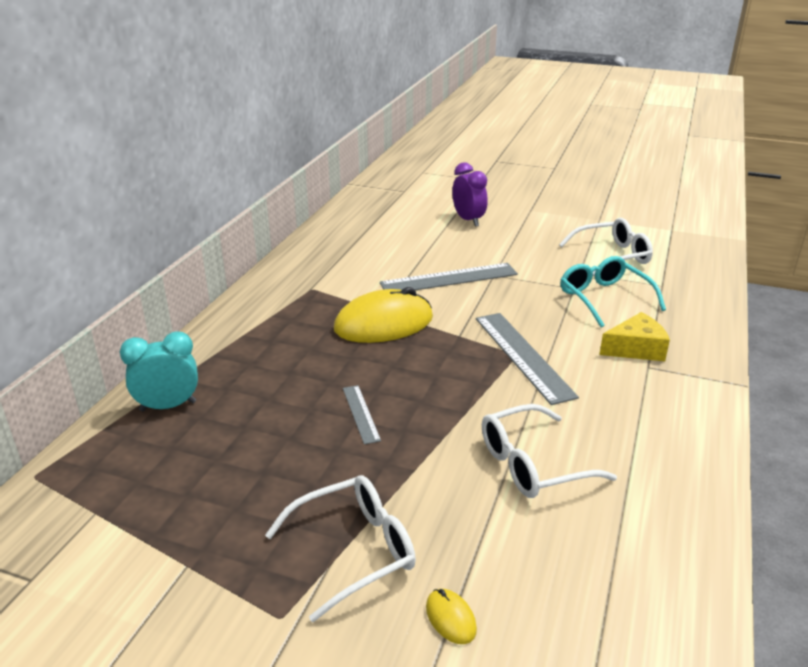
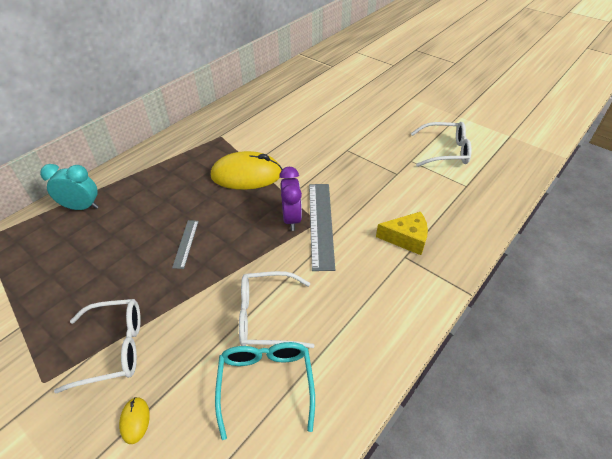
camera: 20 degrees right, 15 degrees up
grey ruler [380,263,518,290] -> none
purple clock [452,162,488,227] -> purple clock moved to [279,167,302,231]
turquoise glasses [560,256,666,327] -> turquoise glasses moved to [215,342,315,440]

